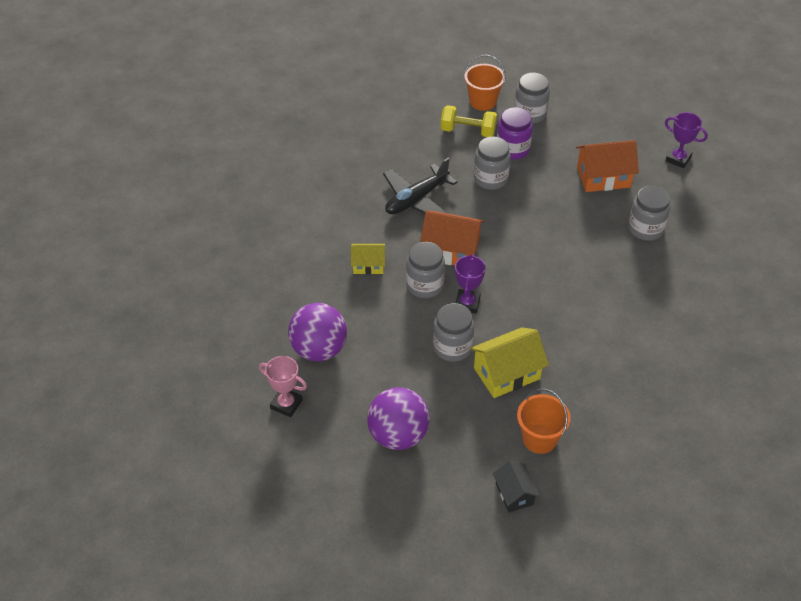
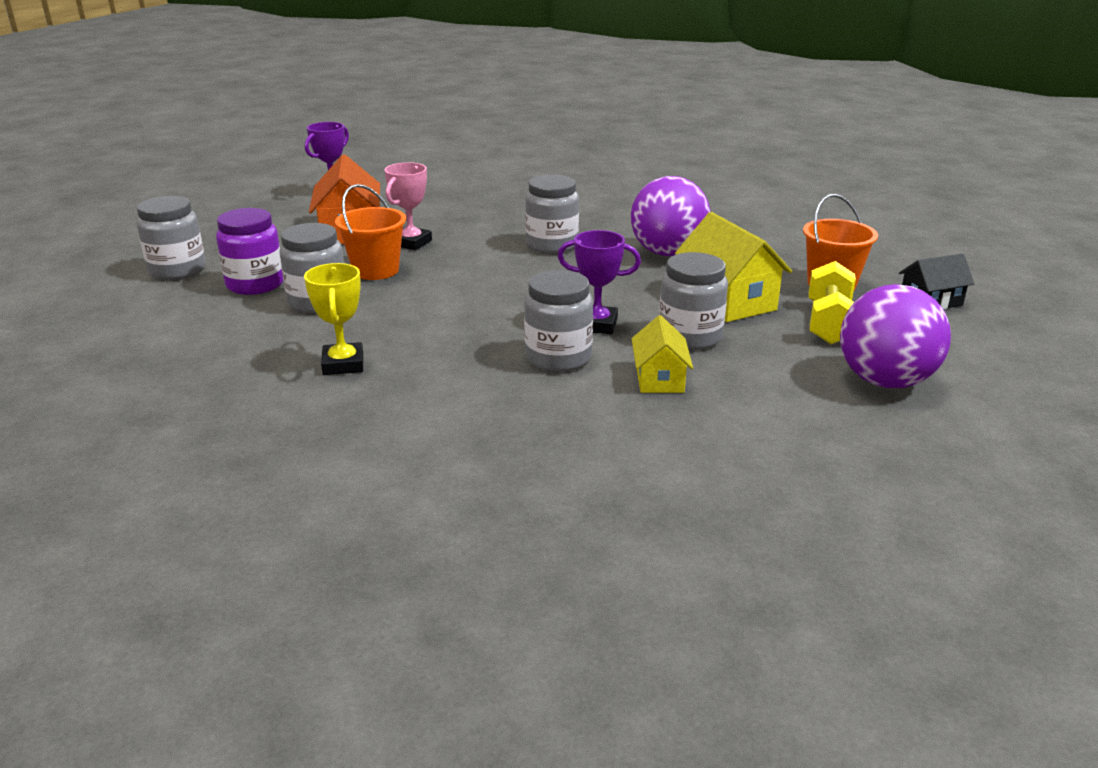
camera: 90 degrees left, 20 degrees down
pink trophy [259,356,307,417] -> pink trophy moved to [384,162,432,250]
purple ball [288,303,347,361] -> purple ball moved to [631,176,711,256]
yellow house [351,244,385,275] -> yellow house moved to [632,315,693,393]
black plane [383,158,458,214] -> yellow trophy [304,263,363,375]
orange house [420,211,484,265] -> none
yellow dumbbell [441,105,497,137] -> yellow dumbbell moved to [808,261,856,344]
orange bucket [464,54,506,111] -> orange bucket moved to [335,184,406,280]
grey jar [628,186,670,241] -> grey jar moved to [525,174,579,254]

